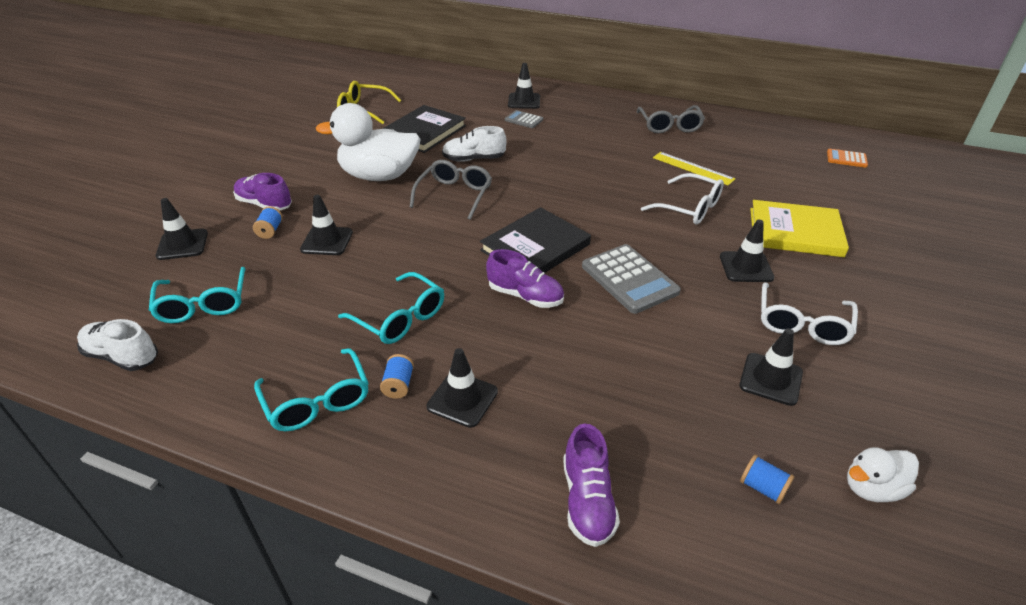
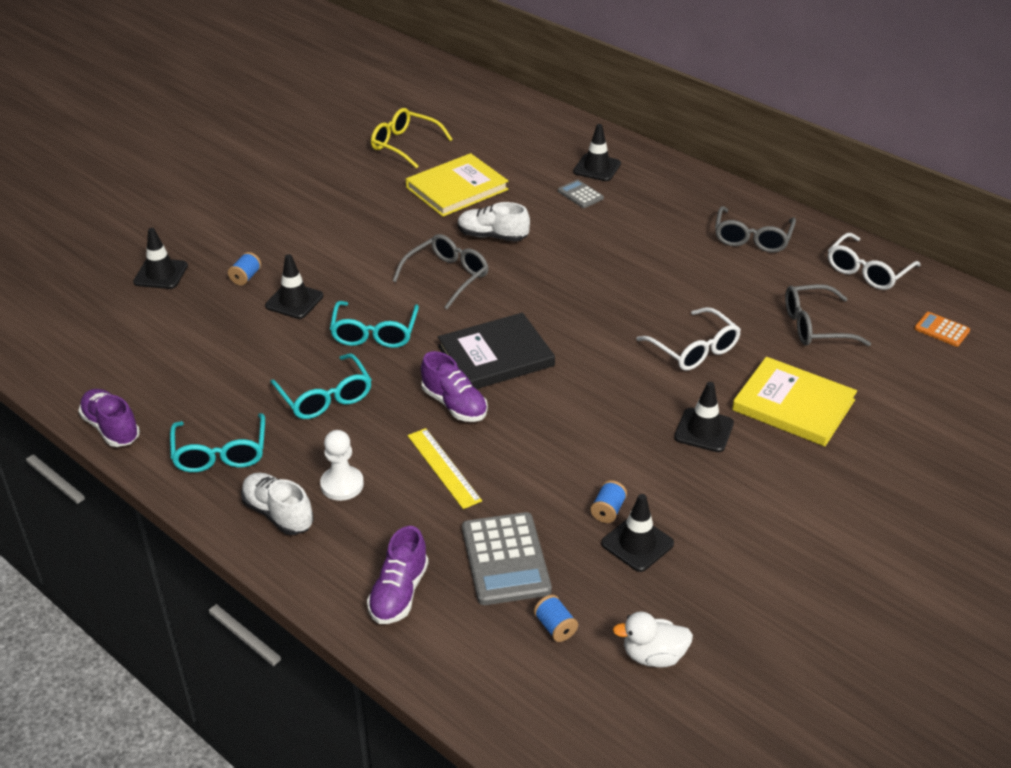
camera: 20 degrees right, 0 degrees up
white shoe [77,319,158,371] -> white shoe moved to [241,473,314,535]
turquoise glasses [149,267,246,323] -> turquoise glasses moved to [330,301,419,348]
purple shoe [233,173,292,211] -> purple shoe moved to [78,389,140,447]
white duck [316,103,421,181] -> none
blue spool [380,354,414,399] -> blue spool moved to [590,480,627,523]
black book [382,105,466,153] -> yellow book [406,153,509,217]
black traffic cone [427,348,498,428] -> white pawn [320,430,364,501]
grey calculator [582,244,681,314] -> grey calculator moved to [462,512,552,605]
yellow ruler [653,152,735,186] -> yellow ruler moved to [408,428,482,509]
white glasses [761,282,858,345] -> white glasses moved to [828,233,920,290]
none -> grey glasses [785,284,871,346]

